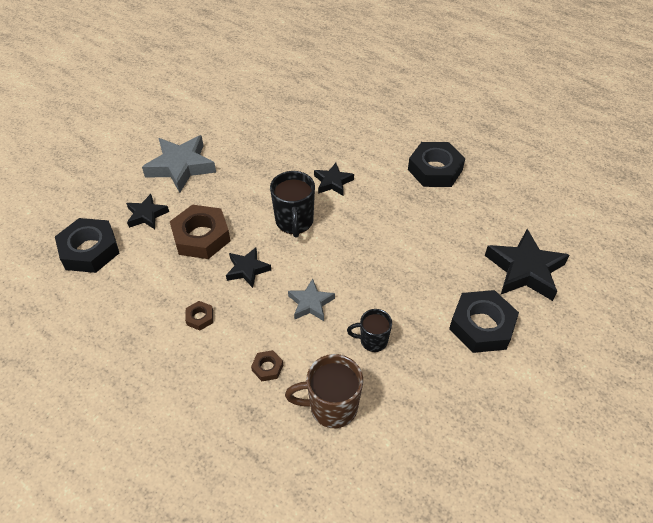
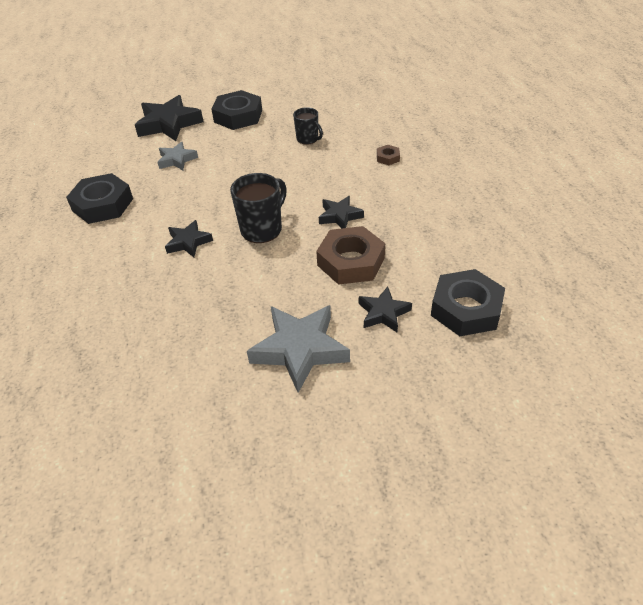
camera: 135 degrees left, 5 degrees down
brown nut [185,301,213,330] -> none
brown mug [285,354,363,428] -> none
grey star [288,279,335,321] -> grey star moved to [158,142,198,170]

